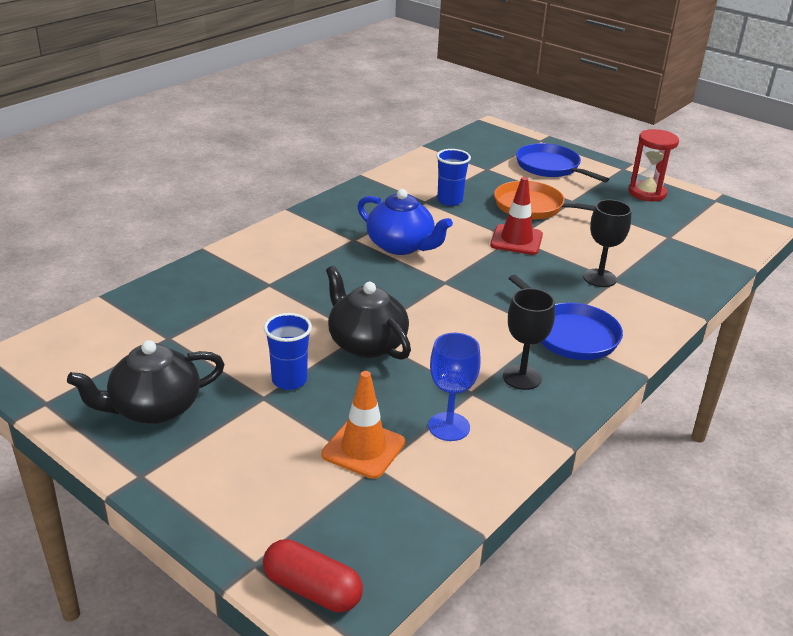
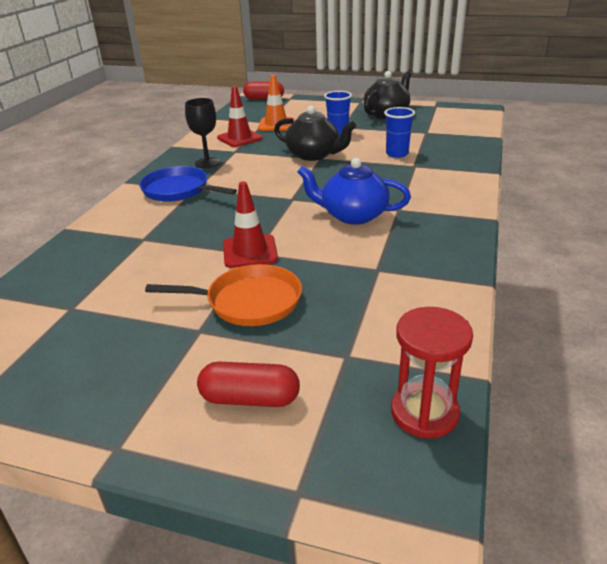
camera: 160 degrees right, 0 degrees up
blue goblet [428,333,481,441] -> red traffic cone [217,86,262,147]
blue cup [436,149,471,206] -> blue cup moved to [384,107,415,158]
blue pan [516,143,609,182] -> red capsule [197,362,300,407]
black goblet [583,200,632,287] -> none
red hourglass [628,129,679,202] -> red hourglass moved to [391,307,473,438]

